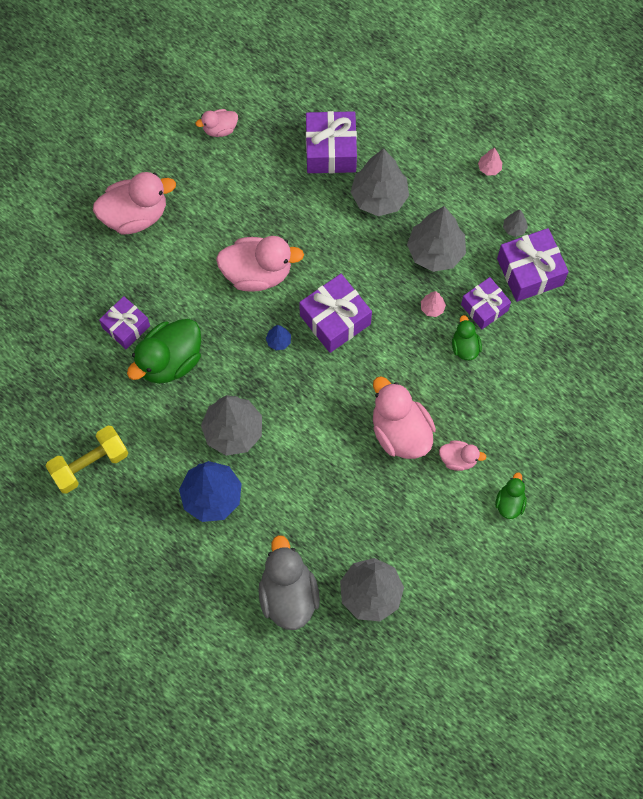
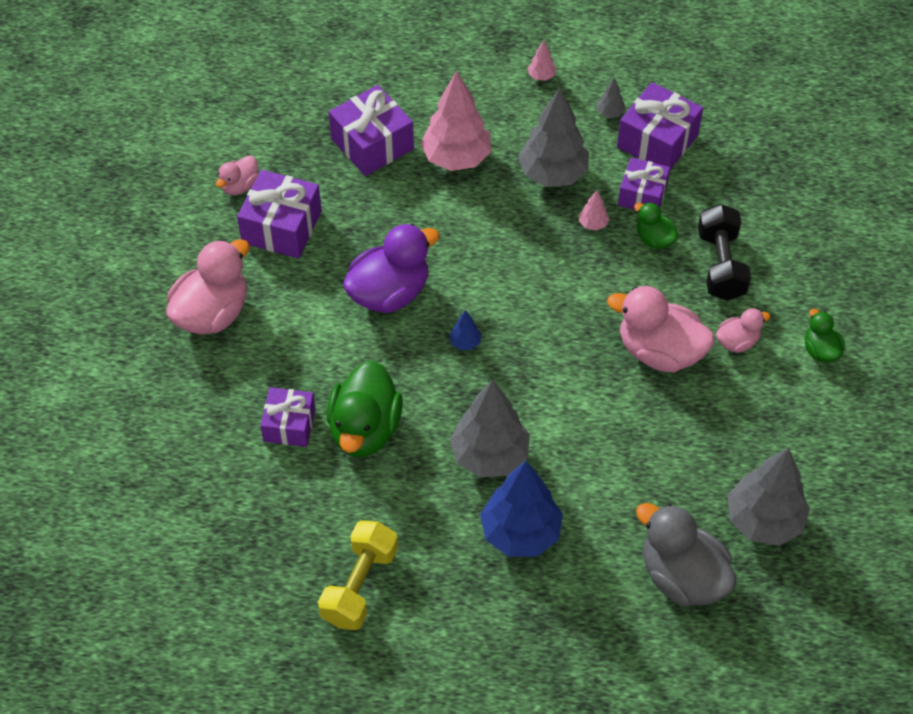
camera: 35 degrees left, 15 degrees down
pink duck [216,236,304,292] -> purple duck [343,224,440,313]
purple gift [299,274,372,353] -> purple gift moved to [237,170,322,258]
grey tree [351,148,409,216] -> pink tree [420,71,491,171]
none -> black dumbbell [698,204,751,301]

